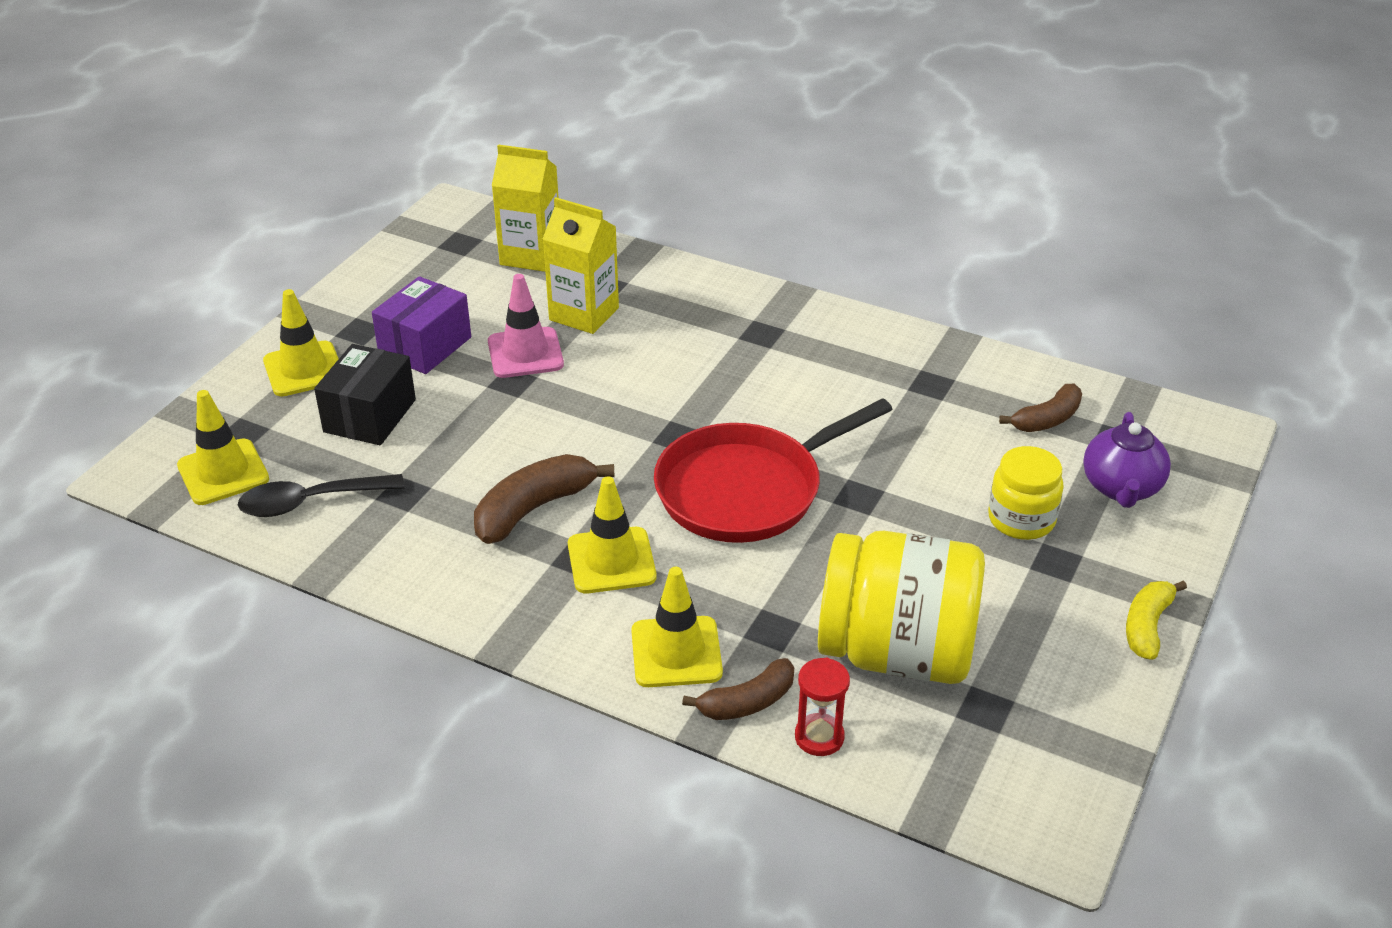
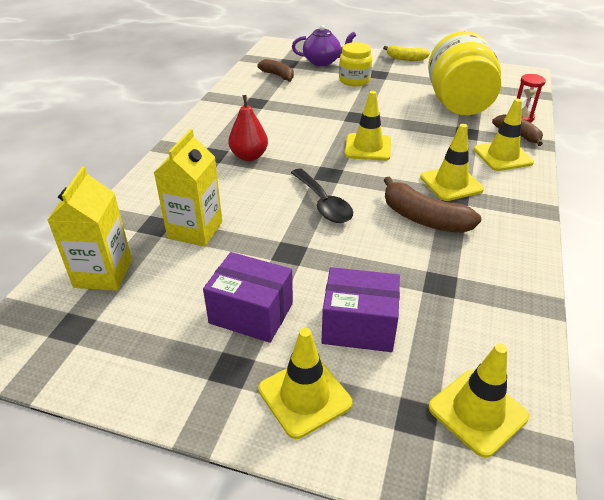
camera: 100 degrees left, 0 degrees up
black spoon [238,474,404,517] -> black spoon moved to [291,169,353,223]
black box [314,344,416,445] -> purple box [321,267,400,352]
pink traffic cone [488,274,564,378] -> none
red pan [654,398,893,543] -> yellow traffic cone [345,91,391,161]
none -> red pear [228,95,268,161]

